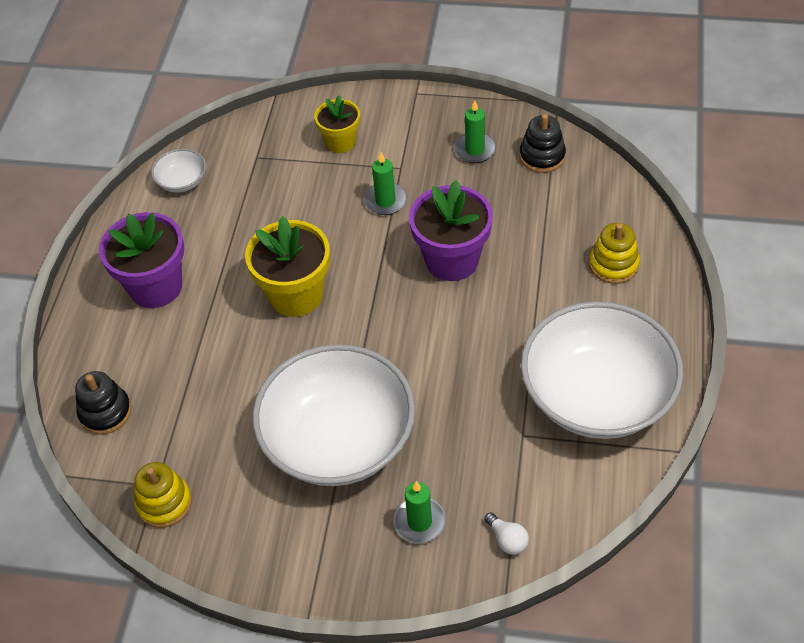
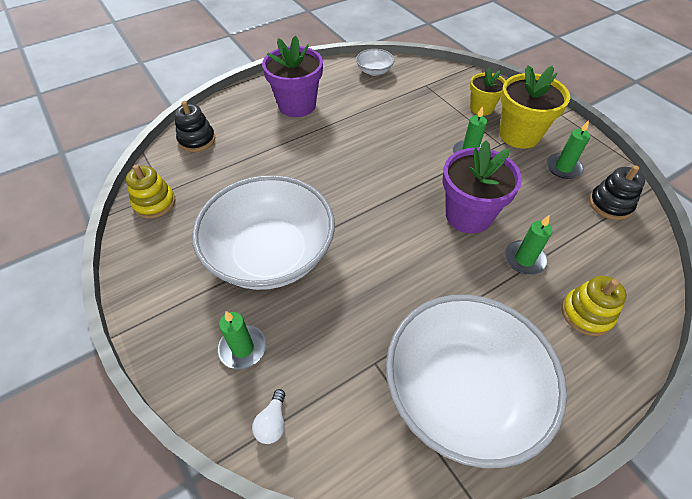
camera: 45 degrees right, 0 degrees up
yellow flower pot [245,216,330,317] -> yellow flower pot moved to [499,65,570,149]
none -> green candle [505,216,553,275]

